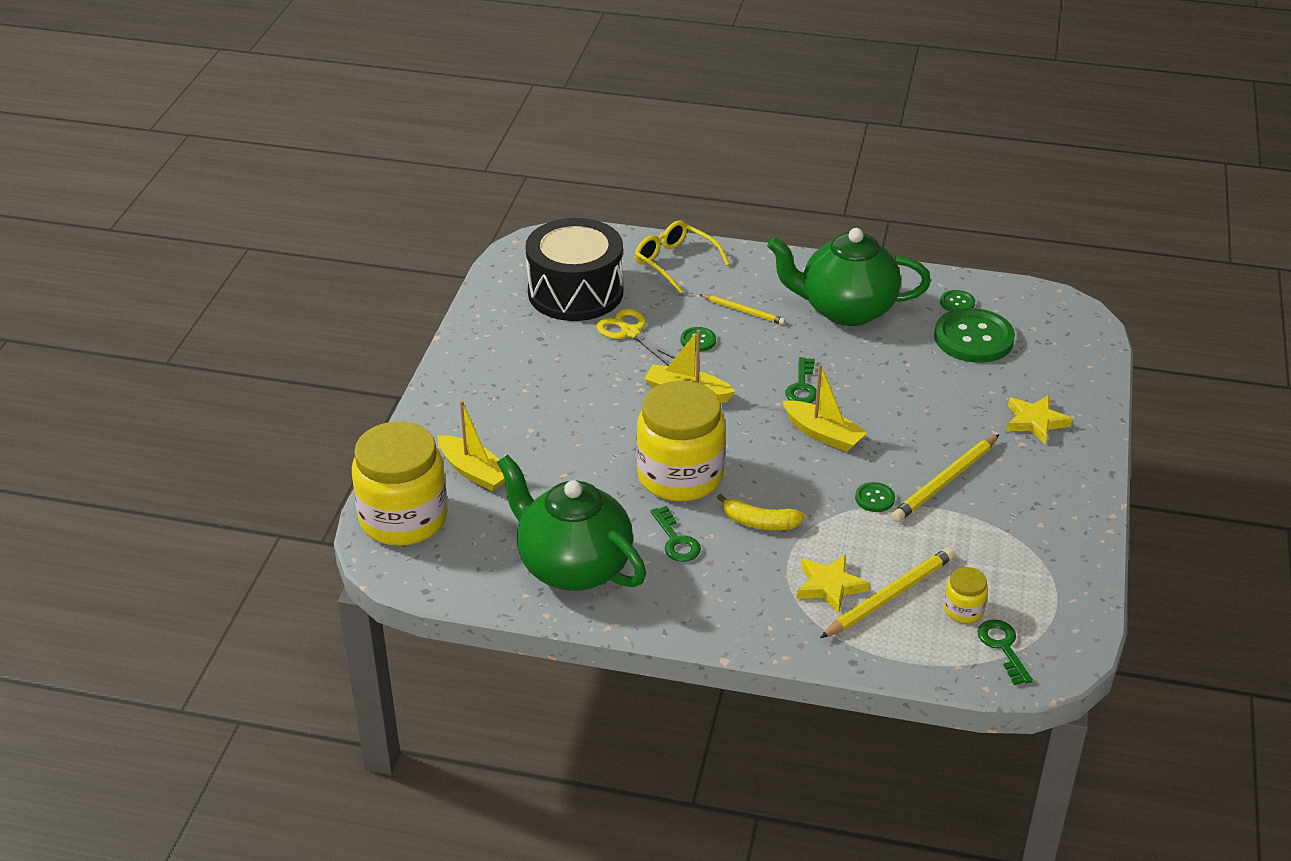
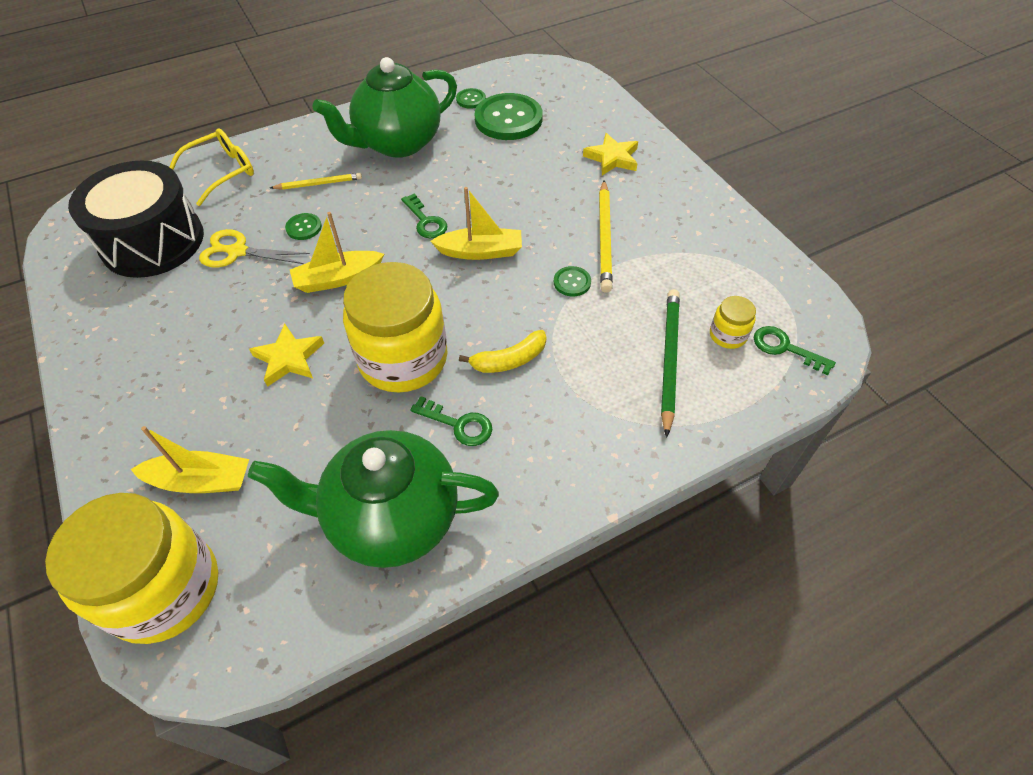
camera: 40 degrees left, 15 degrees up
yellow glasses [635,221,730,293] -> yellow glasses turned 135 degrees clockwise [169,128,254,206]
yellow star [796,554,870,614] -> yellow star moved to [249,324,324,387]
yellow pencil [820,547,955,638] -> green pencil [661,289,680,437]

